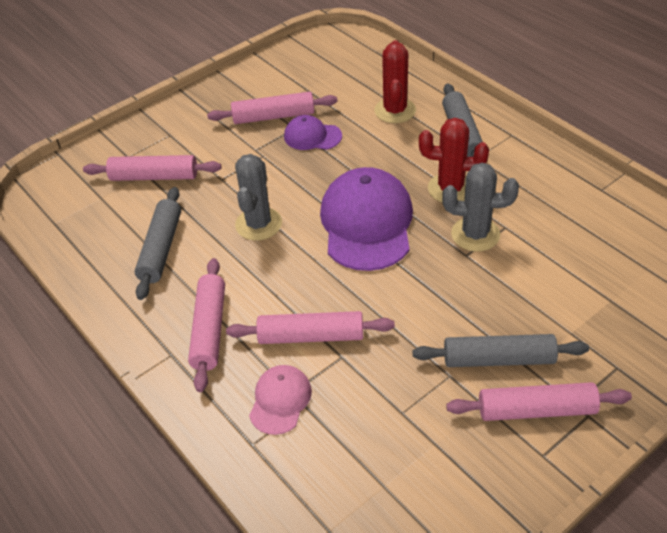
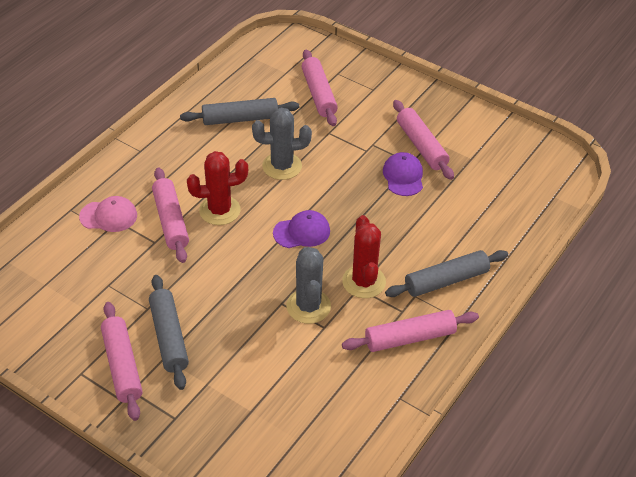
camera: 70 degrees right, 0 degrees up
pink rolling pin [188,258,225,392] -> pink rolling pin moved to [342,310,479,352]
purple cap [320,167,413,271] -> purple cap [273,210,330,248], size x0.51
red cactus [374,40,416,123] -> red cactus moved to [187,151,248,225]

